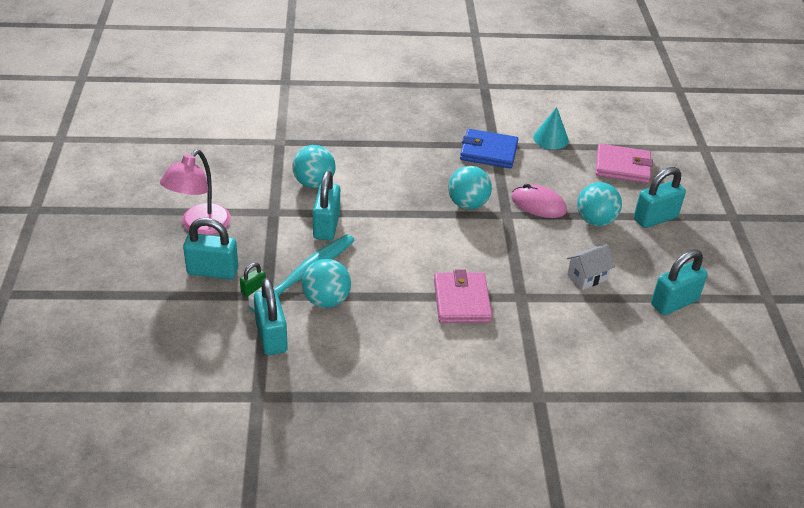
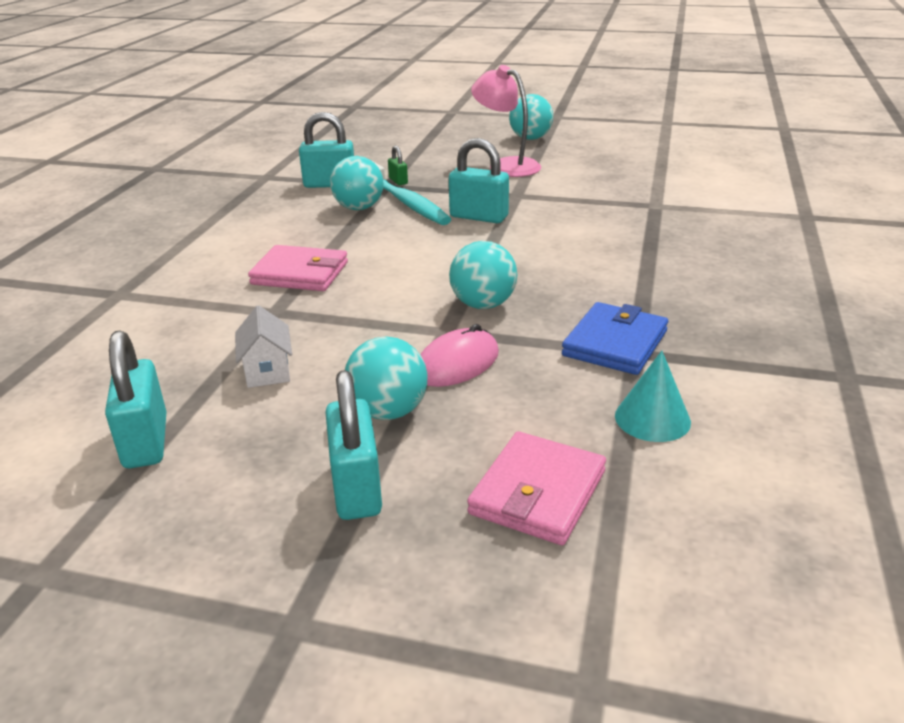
camera: 110 degrees right, 10 degrees down
turquoise padlock [183,218,238,279] -> none
turquoise ball [292,145,336,188] -> turquoise ball moved to [509,94,553,140]

